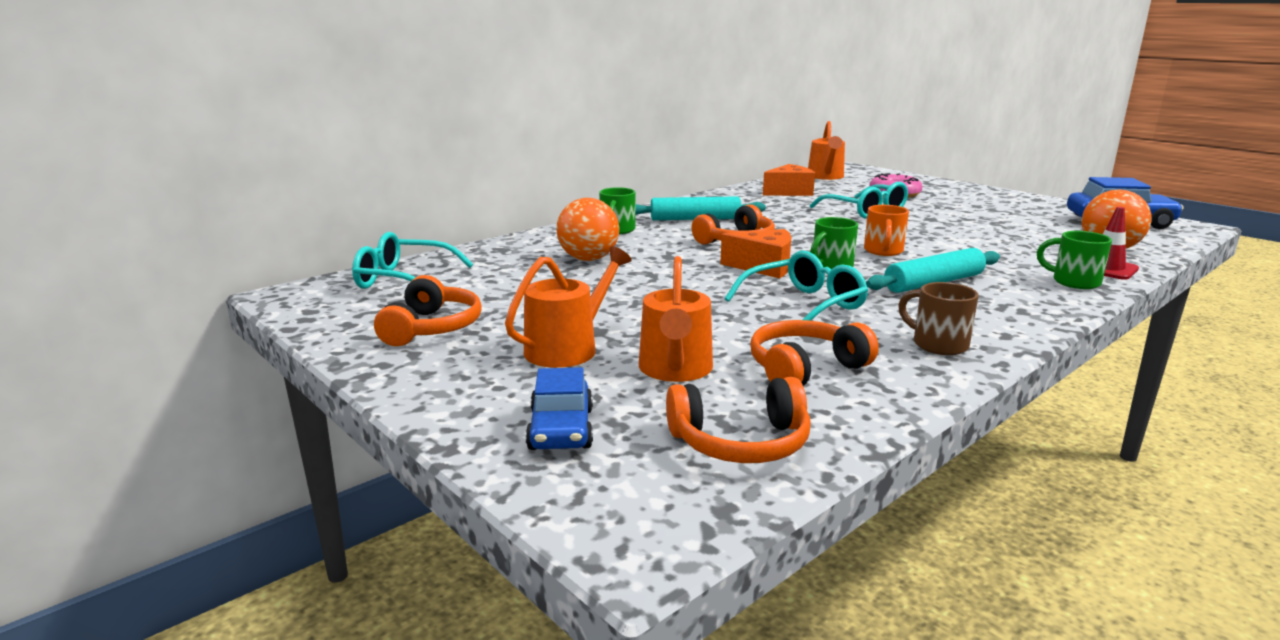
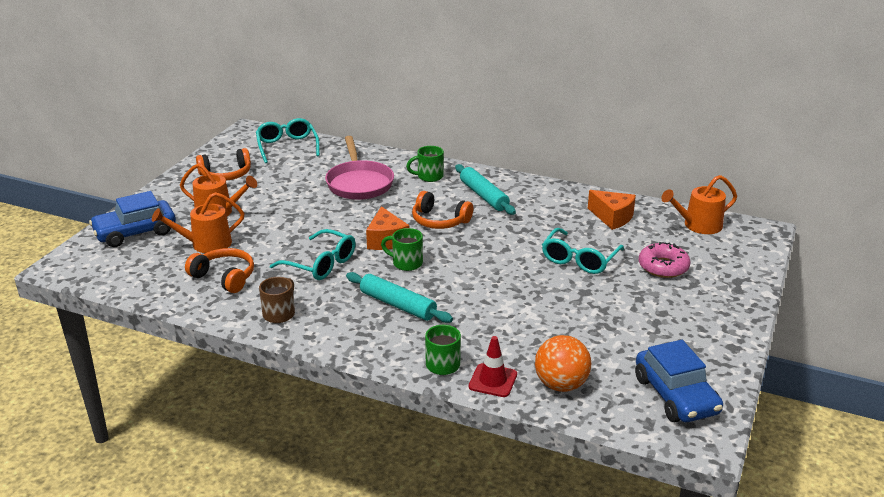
camera: 65 degrees right, 10 degrees up
blue car [526,367,593,450] -> blue car [89,191,176,247], size x1.56
orange ball [557,198,619,261] -> pink pan [325,136,394,200]
orange headphones [666,377,811,463] -> none
orange mug [864,205,909,256] -> none

